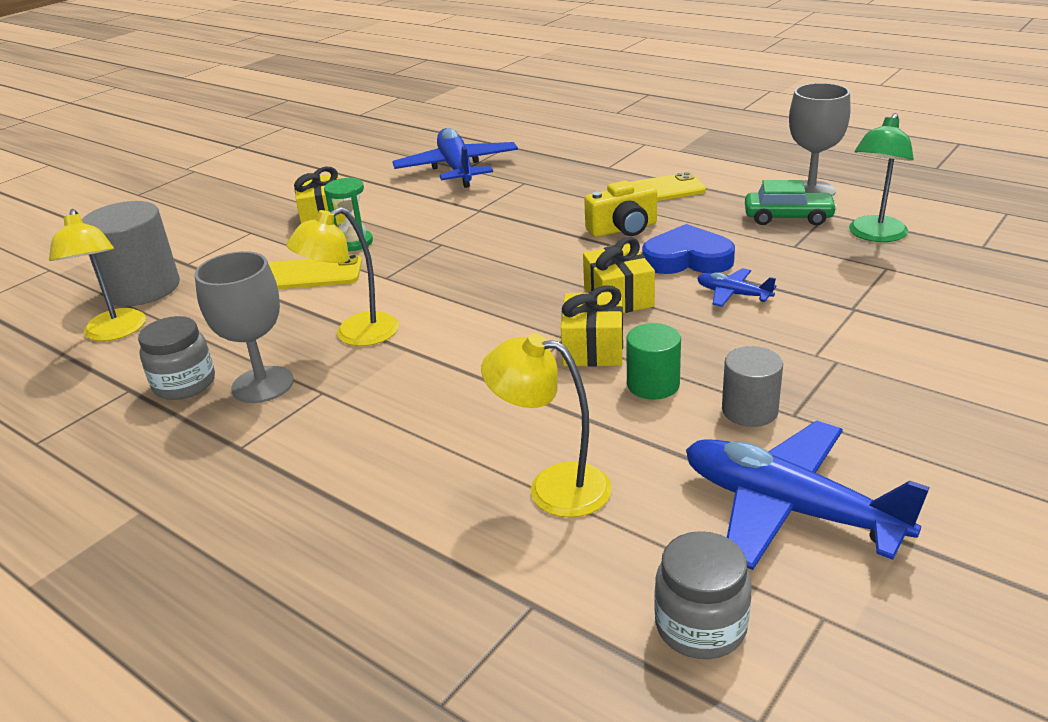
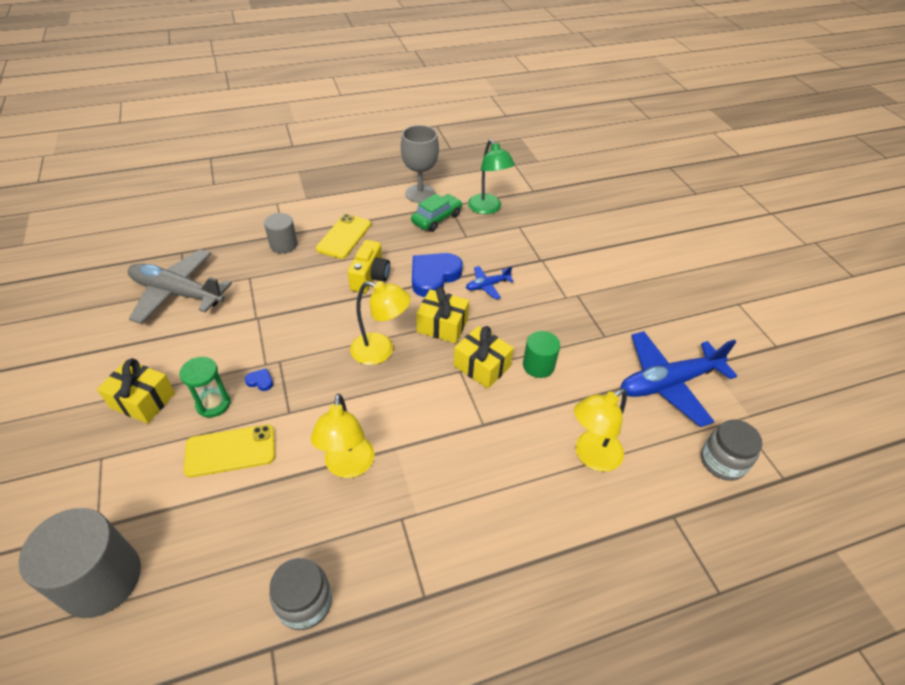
camera: 60 degrees left, 15 degrees up
yellow lamp [49,209,146,341] -> yellow lamp moved to [350,281,411,365]
grey goblet [195,251,294,403] -> none
yellow phone [269,255,362,289] -> yellow phone turned 45 degrees clockwise [184,424,275,477]
blue plane [392,128,518,188] -> grey plane [128,249,232,324]
grey cylinder [722,346,783,427] -> grey cylinder moved to [264,213,297,253]
none -> blue heart [245,368,273,391]

